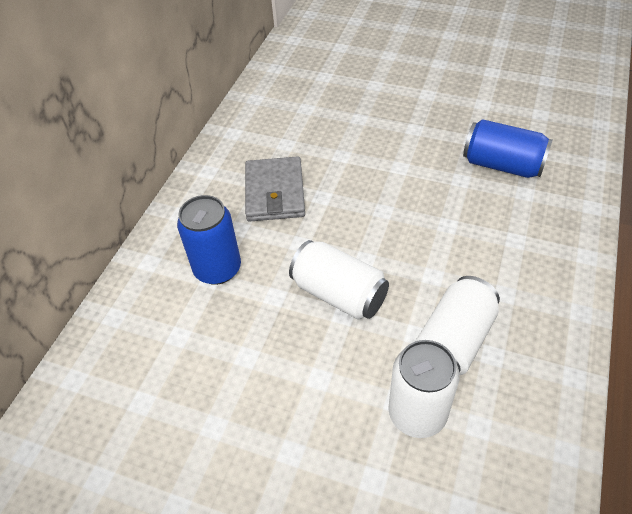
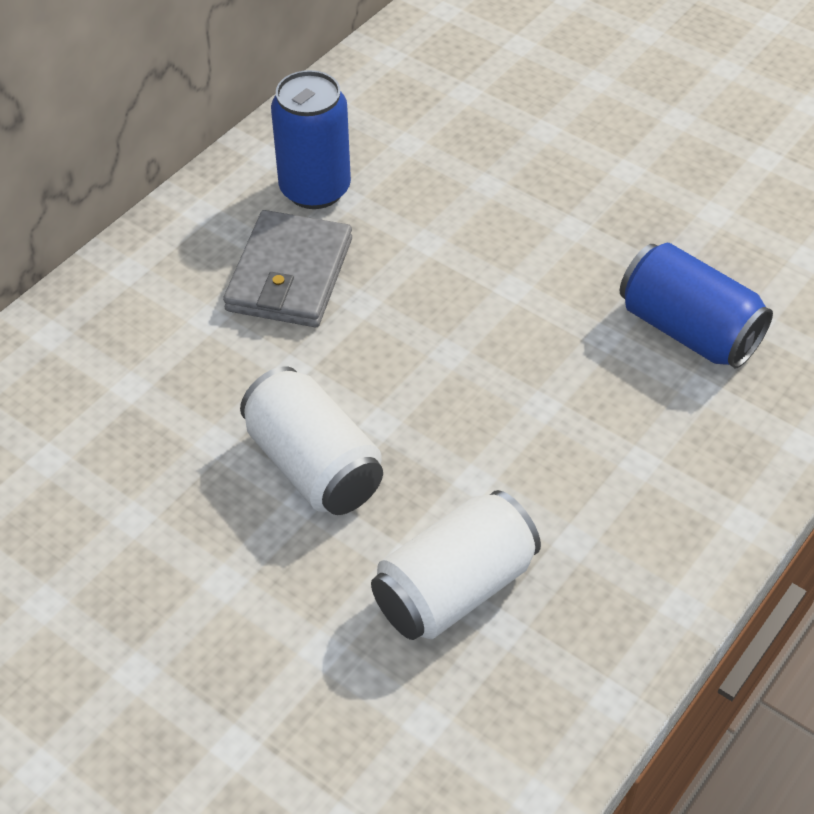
camera: 15 degrees right, 0 degrees up
blue can [177,195,241,285] -> blue can moved to [271,70,351,209]
white can [388,340,460,438] -> none

